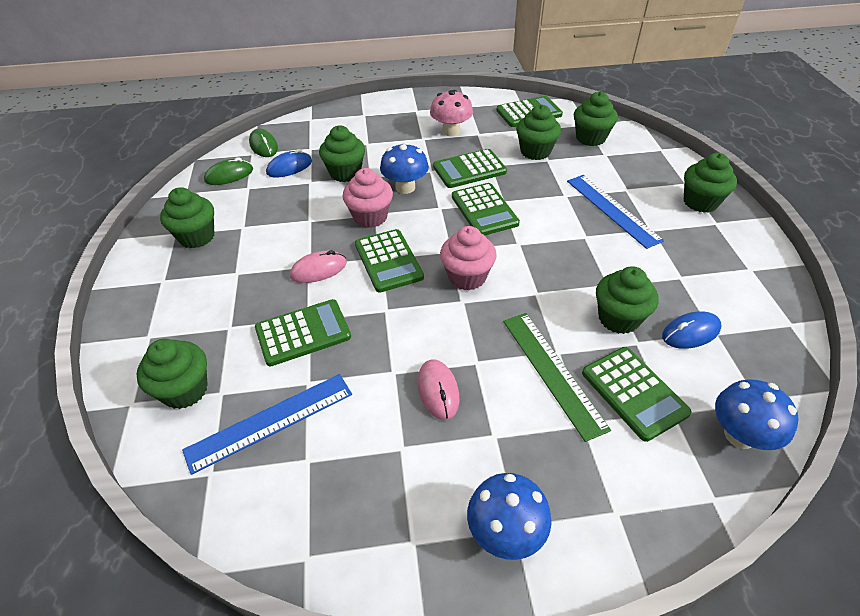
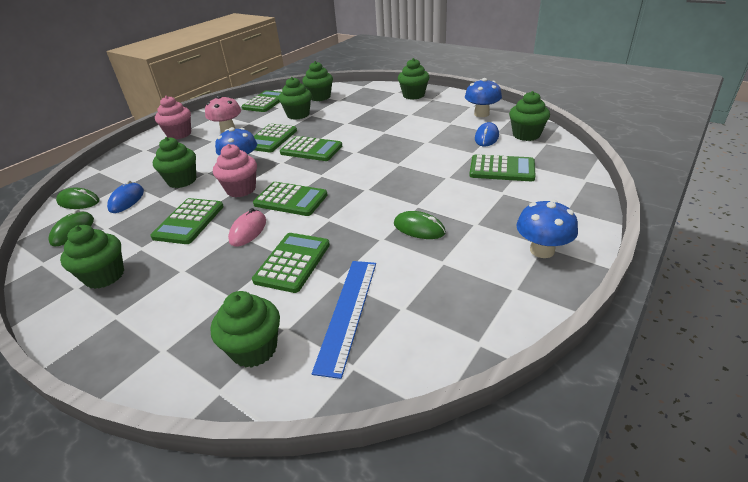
camera: 45 degrees left, 10 degrees down
pink mouse [418,359,460,420] -> green mouse [394,211,446,239]
pink cupcake [440,226,497,291] -> pink cupcake moved to [155,96,191,139]
green ruler [503,313,611,442] -> none
blue ruler [567,175,664,249] -> none
green cupcake [596,266,658,334] -> green cupcake moved to [509,91,550,141]
blue mushroom [715,380,799,450] -> blue mushroom moved to [465,78,502,117]
none -> green calculator [150,198,224,244]

